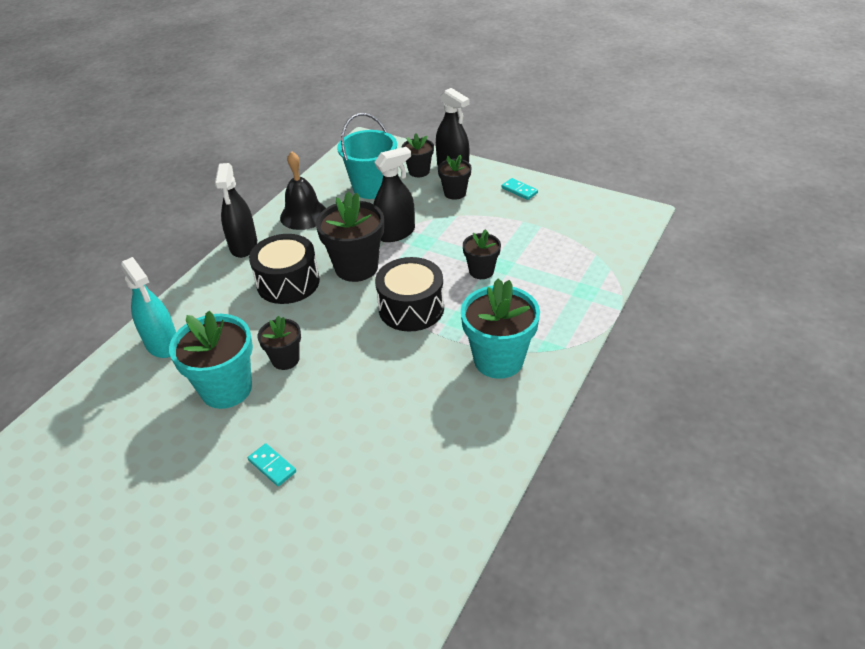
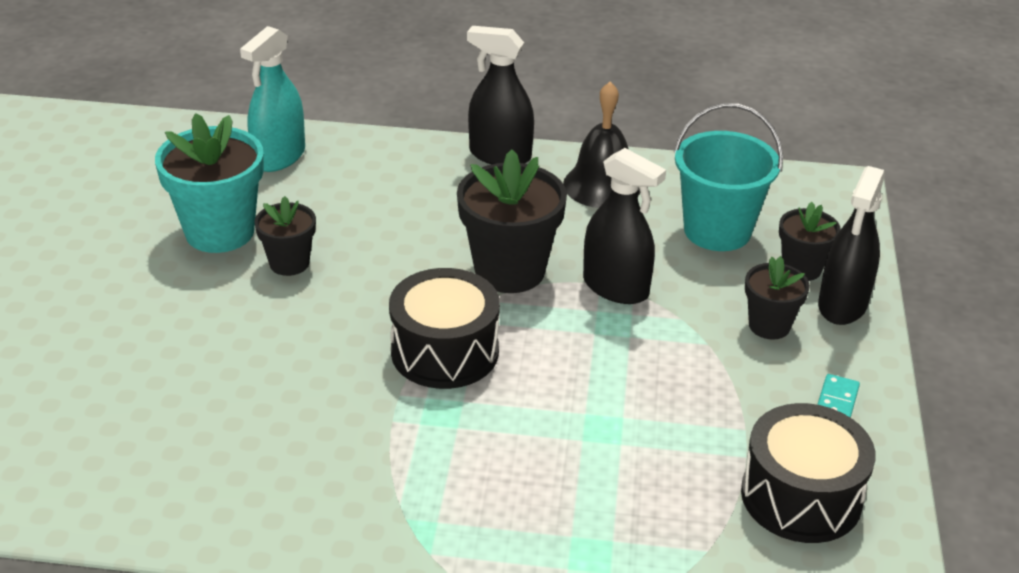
camera: 65 degrees right, 5 degrees down
black spray bottle [215,163,257,258] -> black spray bottle turned 45 degrees clockwise [467,26,534,164]
turquoise domino [248,443,296,486] -> none
black drum [249,234,320,304] -> black drum moved to [741,403,876,543]
turquoise flower pot [461,279,540,379] -> none
black flower pot [463,229,501,279] -> none

